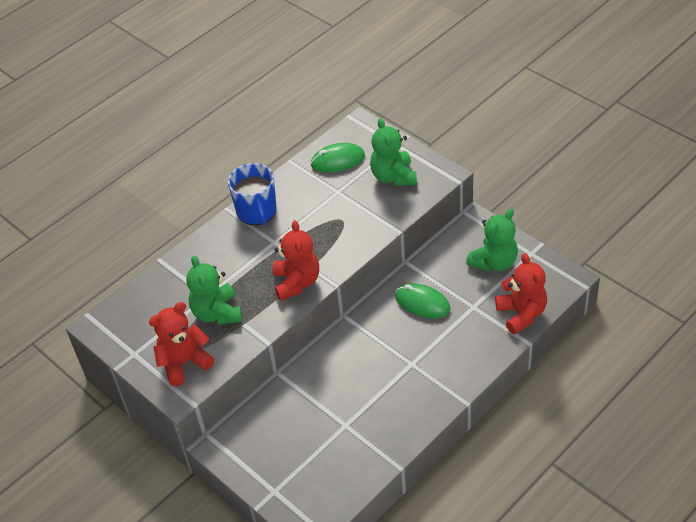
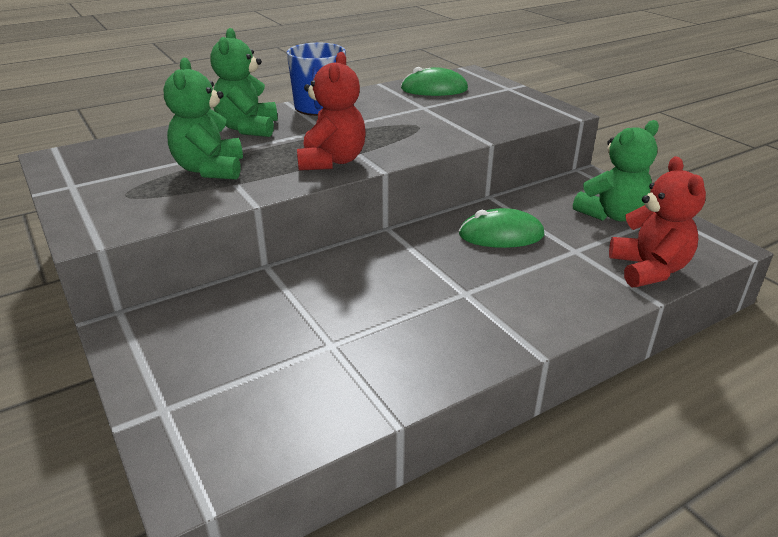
camera: 10 degrees right, 15 degrees down
red teddy bear [149,302,214,386] -> none
green teddy bear [370,118,417,186] -> green teddy bear moved to [210,28,278,137]
green mouse [395,284,451,318] -> green mouse turned 45 degrees counterclockwise [459,208,544,248]

